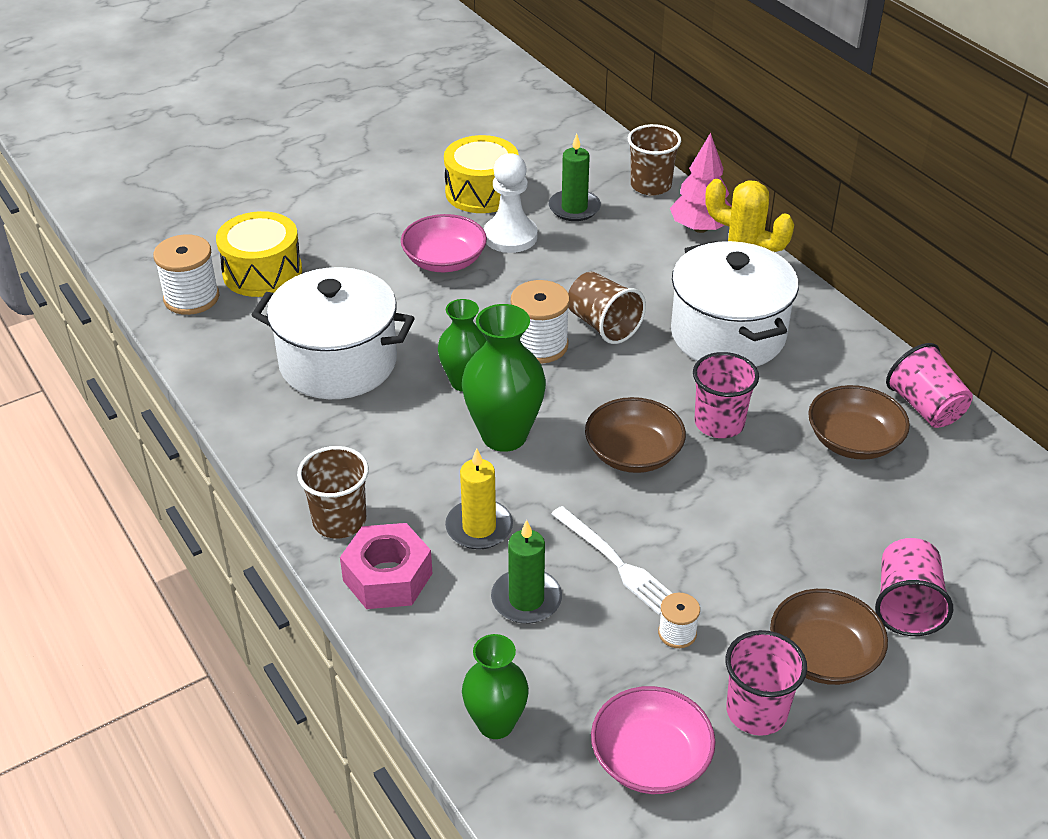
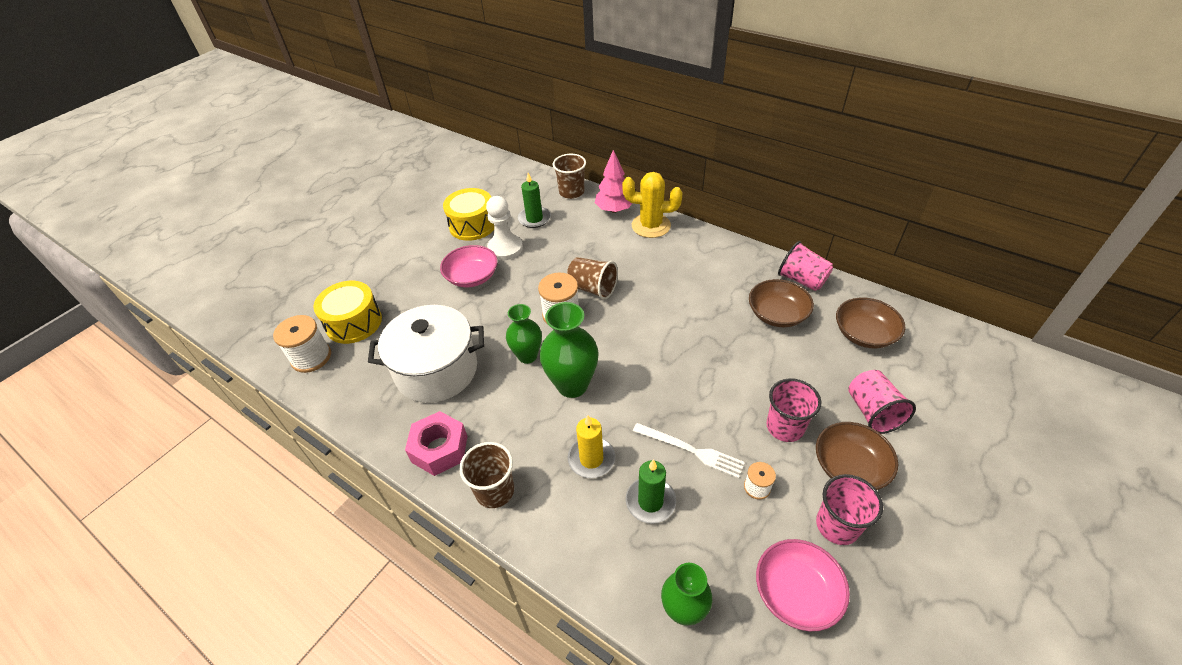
camera: 20 degrees left, 5 degrees up
pink nut [340,523,433,609] -> pink nut moved to [405,411,468,476]
brown bowl [585,397,686,473] -> brown bowl moved to [836,297,905,348]
white pot [671,241,799,367] -> none
pink cup [693,352,759,438] -> pink cup moved to [766,378,821,442]

